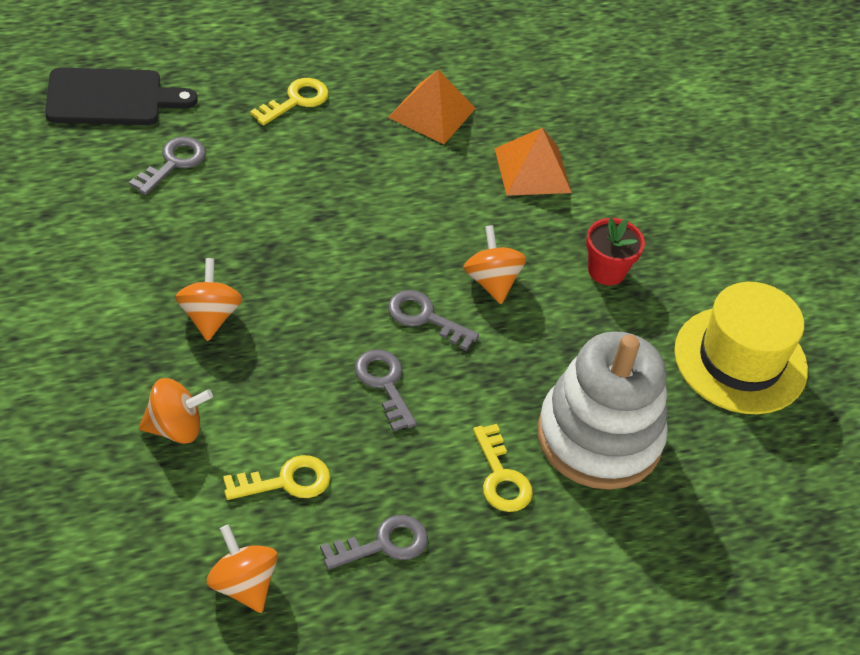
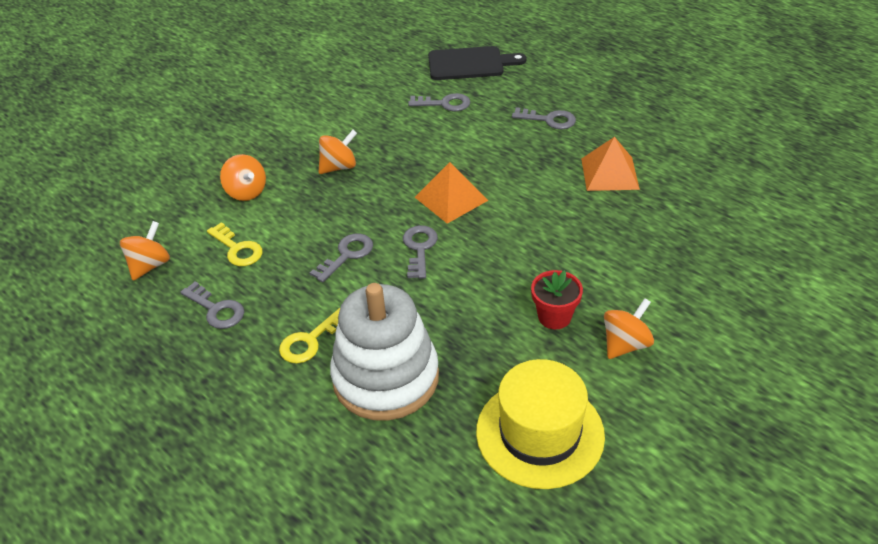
camera: 70 degrees right, 5 degrees down
black cutting board [45,68,198,125] -> black cutting board turned 60 degrees counterclockwise [428,46,527,80]
yellow key [250,78,329,125] -> grey key [512,107,576,129]
orange spinning top [463,225,526,304] -> orange spinning top moved to [604,298,654,359]
orange pyramid [495,128,572,196] -> orange pyramid moved to [415,162,488,224]

